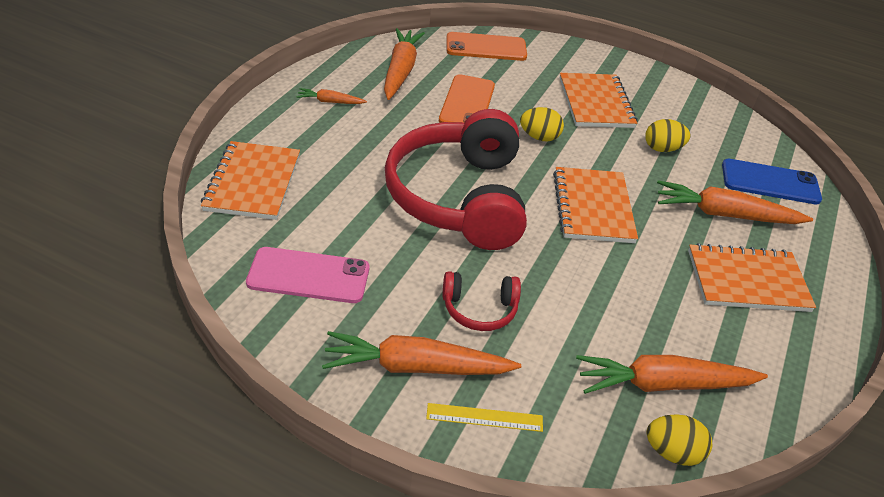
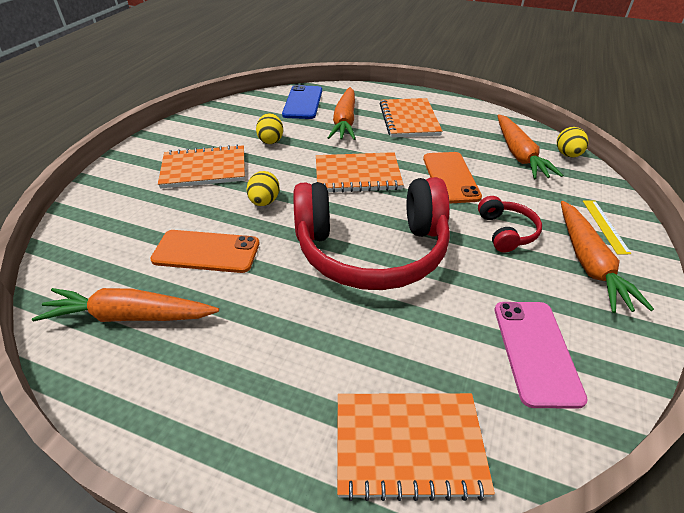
camera: 90 degrees left, 0 degrees up
orange carrot [296,88,367,104] -> none
orange phone [446,32,527,61] -> orange phone moved to [423,152,482,203]

